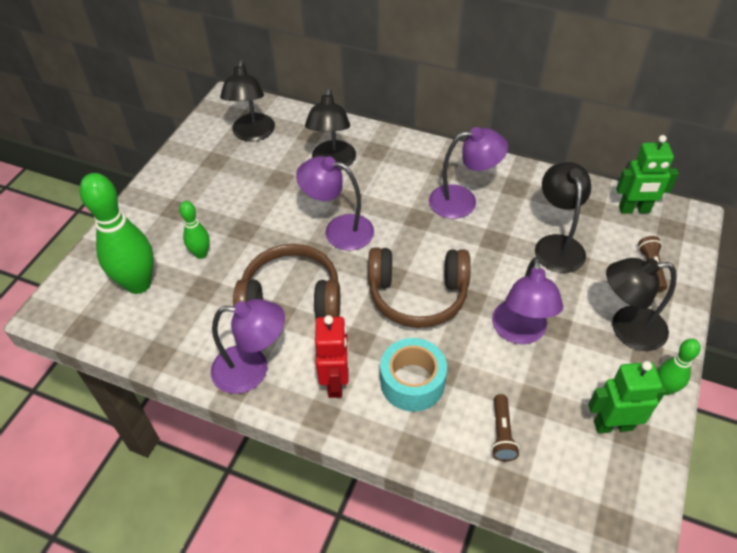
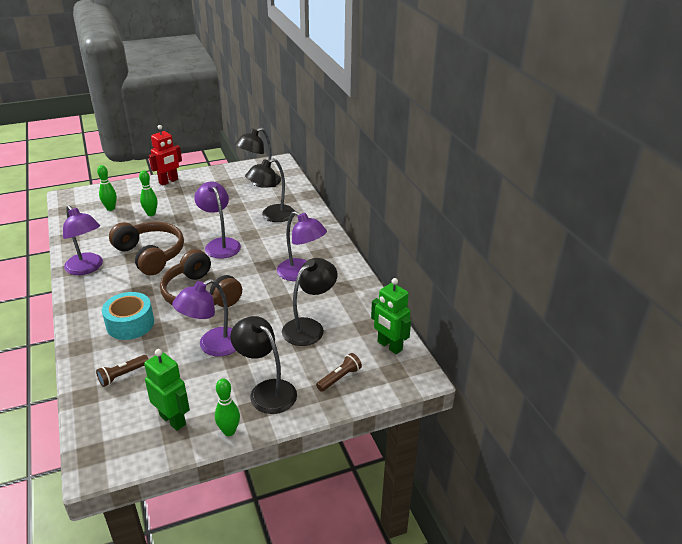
camera: 45 degrees right, 15 degrees down
green bowling pin [79,173,154,294] -> green bowling pin [97,165,117,211], size x0.51
red robot [315,315,349,398] -> red robot moved to [149,125,182,186]

